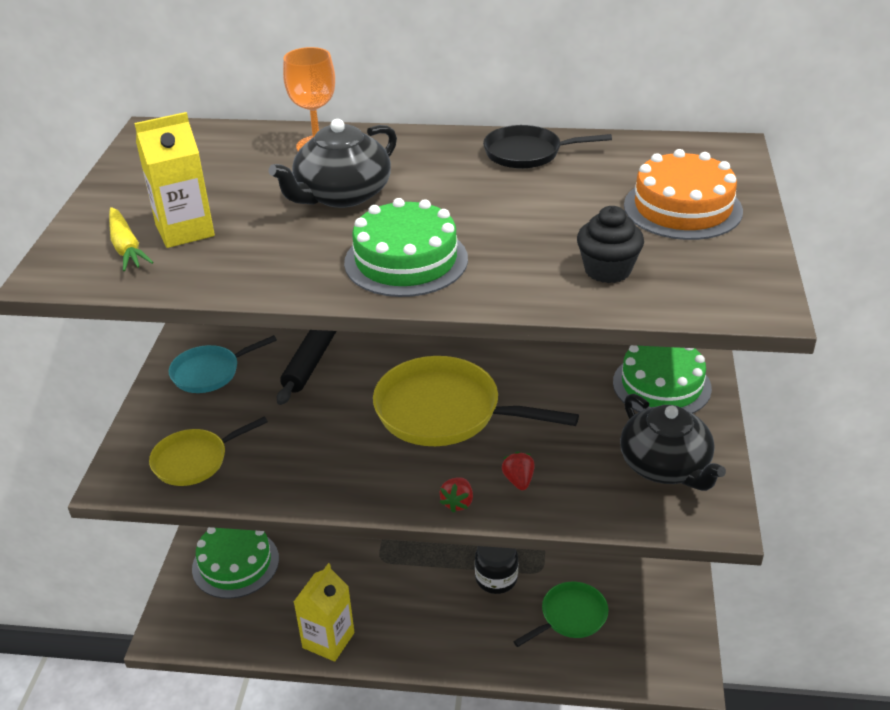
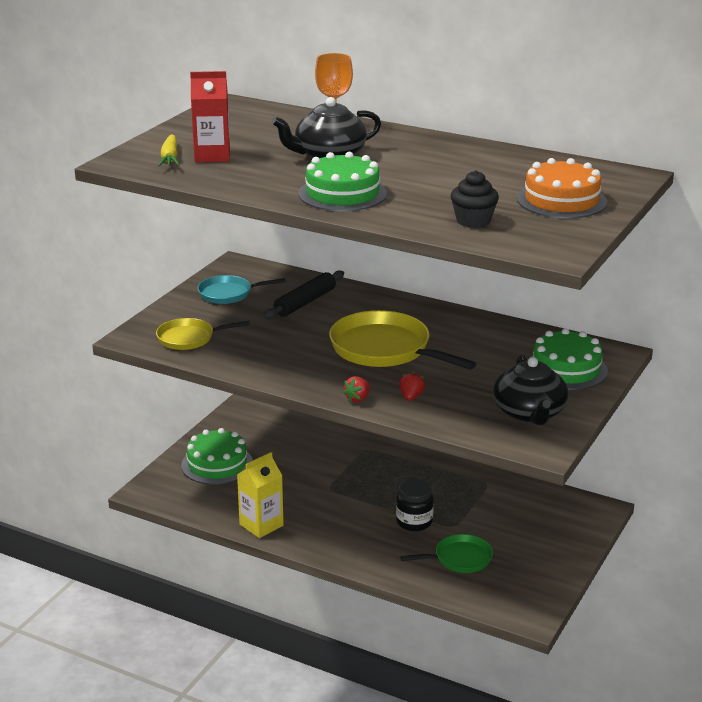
camera: 20 degrees right, 10 degrees down
yellow carton [134,112,215,248] -> red carton [190,71,230,162]
black pan [483,125,612,169] -> none

